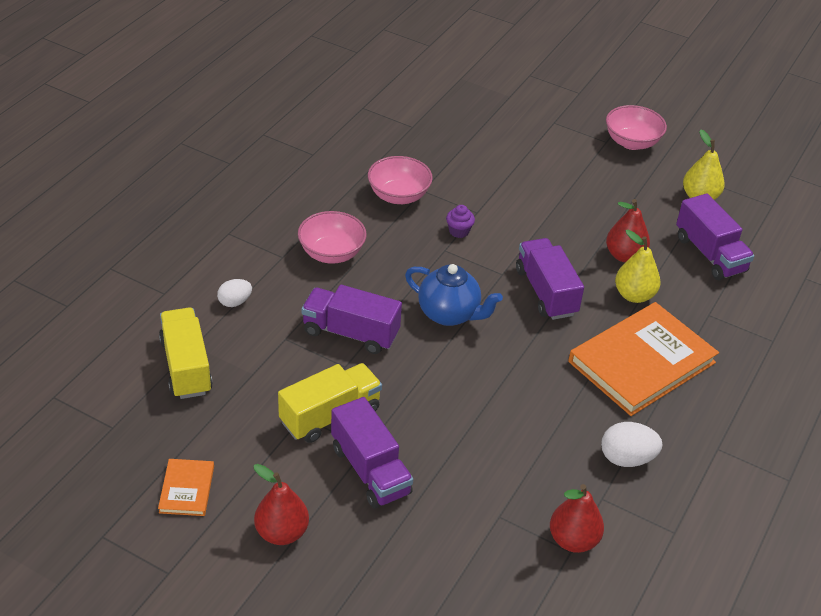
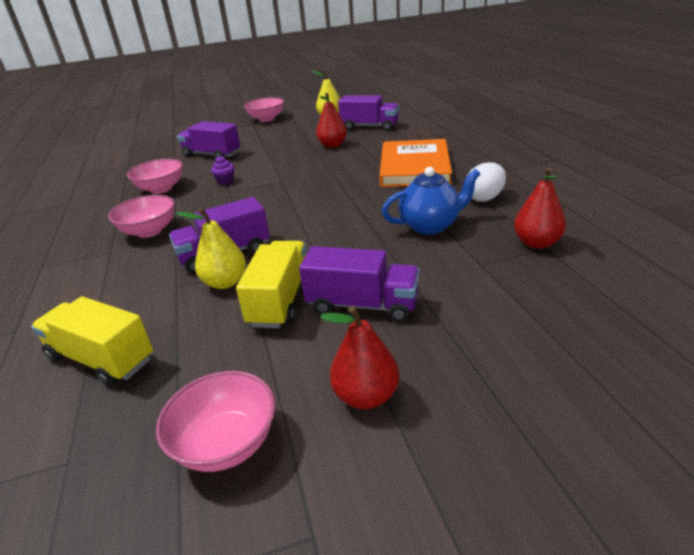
camera: 40 degrees left, 10 degrees down
orange book [158,459,214,516] -> pink bowl [156,371,275,472]
white egg [217,279,252,307] -> none
blue teapot [405,264,503,326] -> blue teapot moved to [382,167,481,235]
purple truck [516,238,584,320] -> purple truck moved to [177,121,241,158]
yellow pear [615,229,660,303] -> yellow pear moved to [176,208,246,289]

